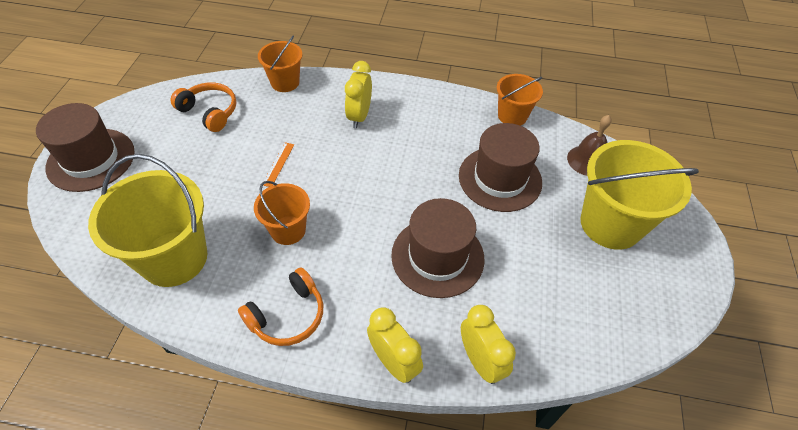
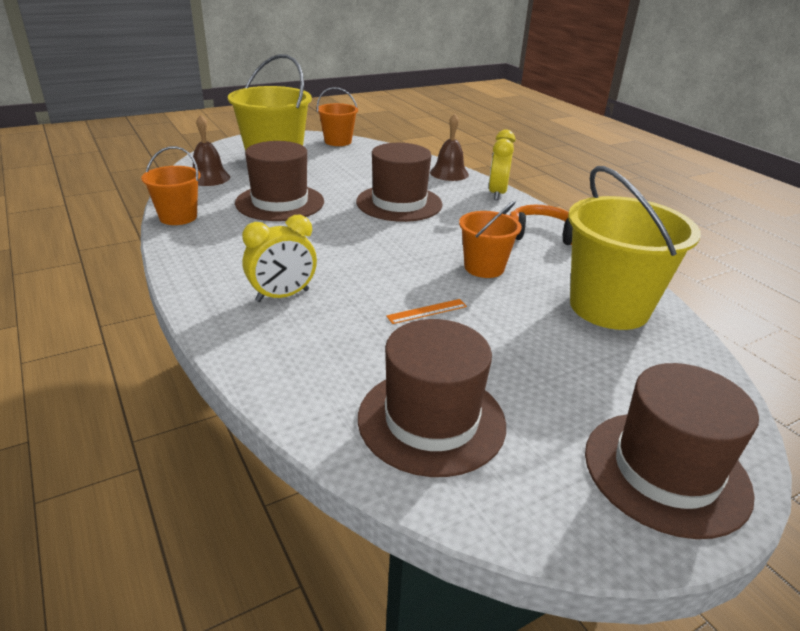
camera: 130 degrees left, 20 degrees down
orange headphones [171,83,236,132] -> brown hat [358,319,506,477]
orange bucket [258,36,303,92] -> orange bucket moved to [317,87,358,146]
yellow clock [461,305,516,384] -> brown bell [430,114,469,181]

